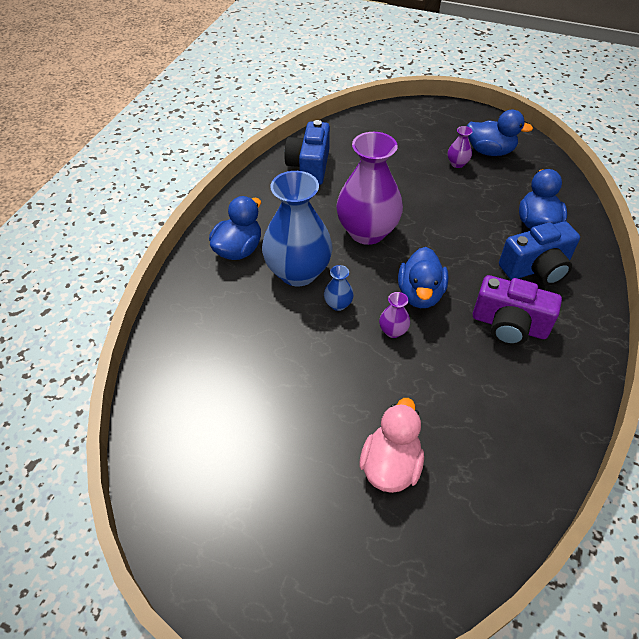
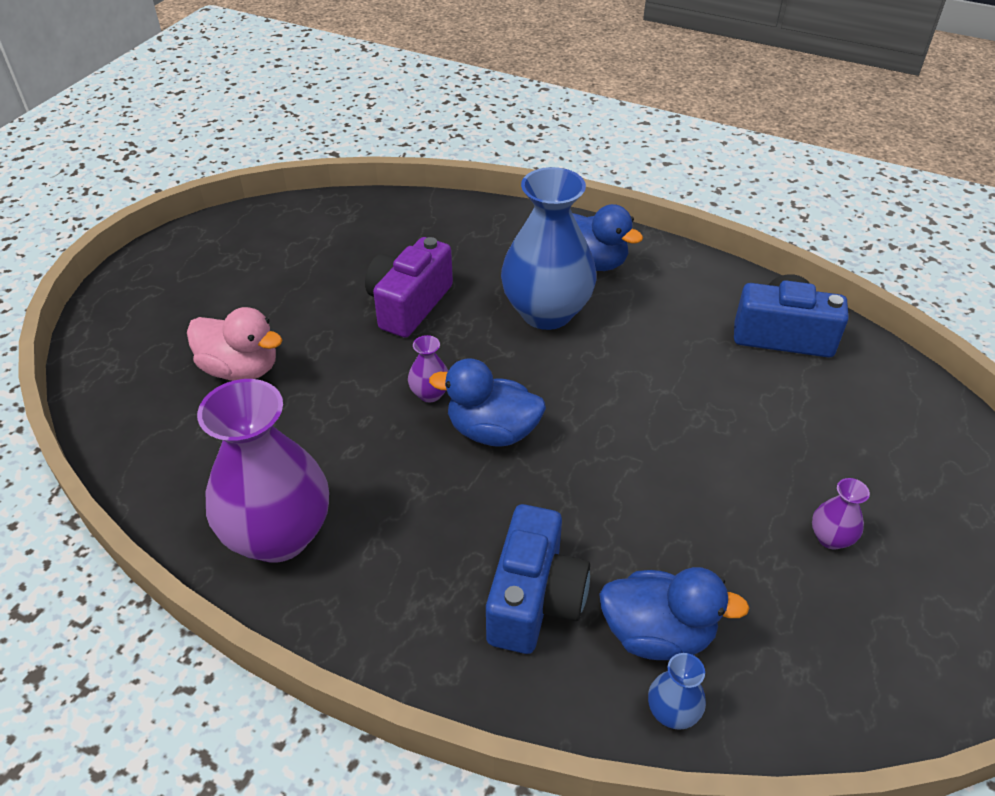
camera: 95 degrees right, 5 degrees down
blue vase [324,265,354,311] -> blue vase moved to [648,653,706,730]
purple vase [336,132,403,245] -> purple vase moved to [197,379,329,563]
blue duck [467,109,533,156] -> none
purple camera [473,275,562,346] -> purple camera moved to [365,237,453,338]
blue camera [499,221,580,285] -> blue camera turned 150 degrees counterclockwise [486,504,590,654]

